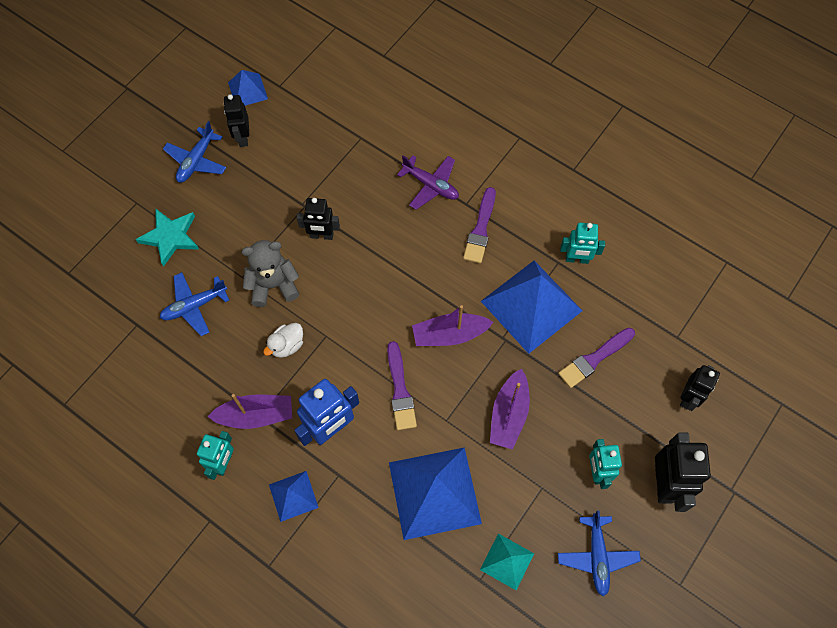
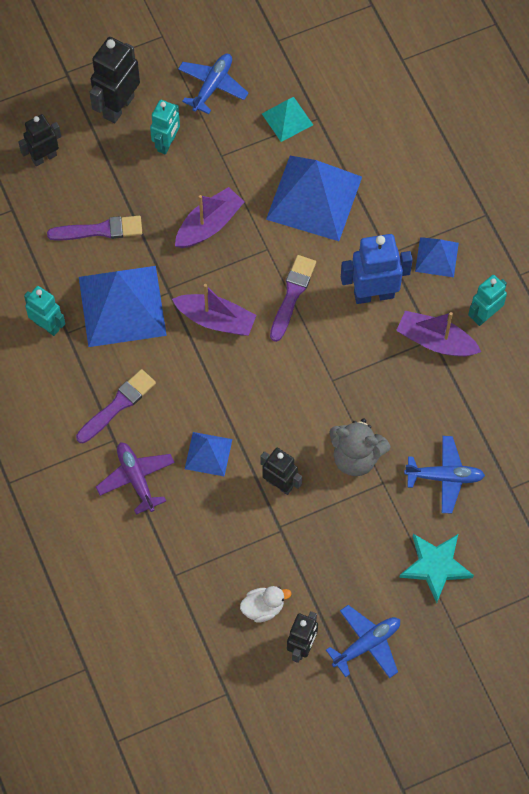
camera: 150 degrees left, 0 degrees up
blue pyramid [228,70,268,106] -> blue pyramid moved to [185,432,232,476]
white duck [263,323,303,358] -> white duck moved to [240,586,291,623]

